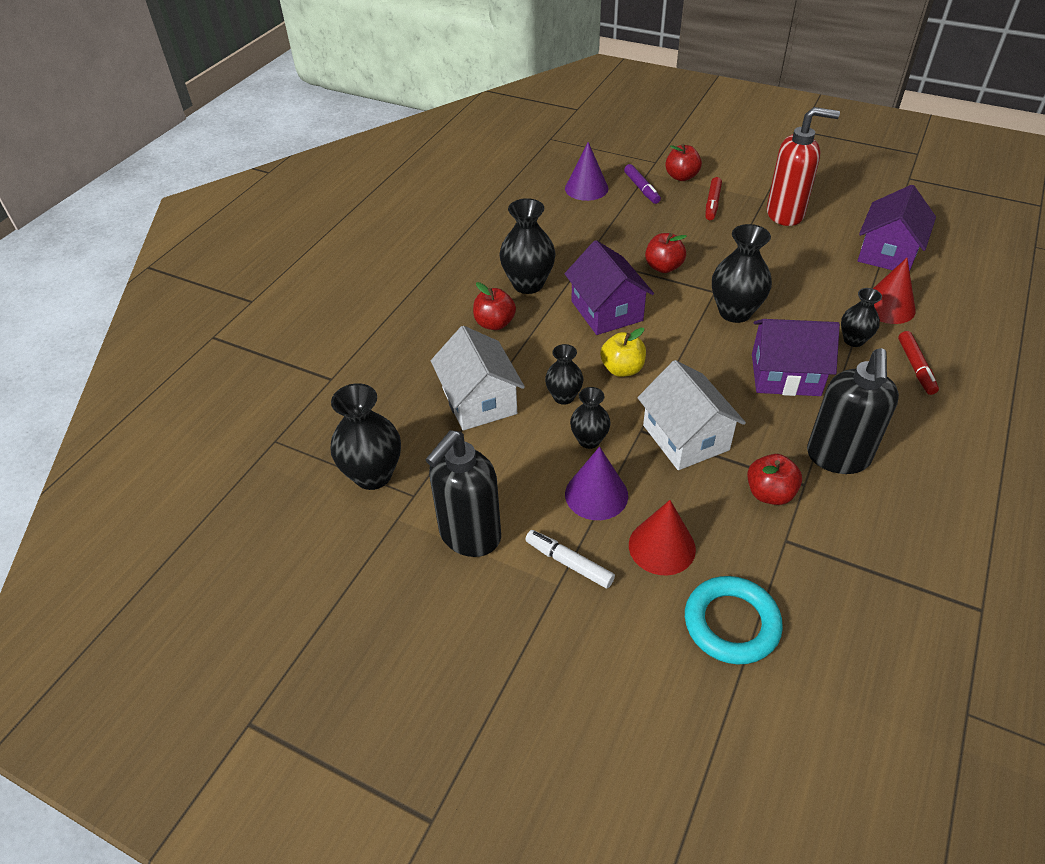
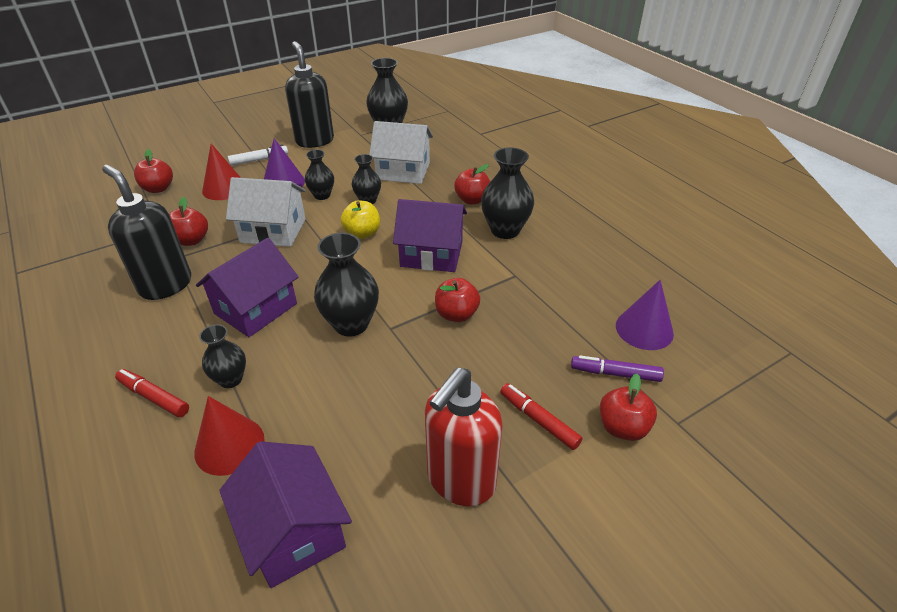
camera: 120 degrees right, 5 degrees down
turquoise ring [685,576,783,664] -> red apple [134,149,173,193]

